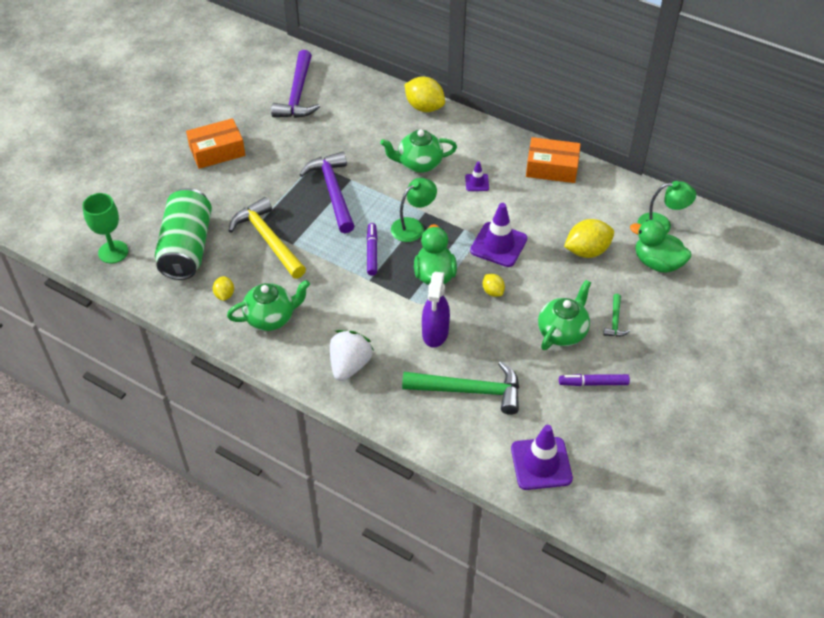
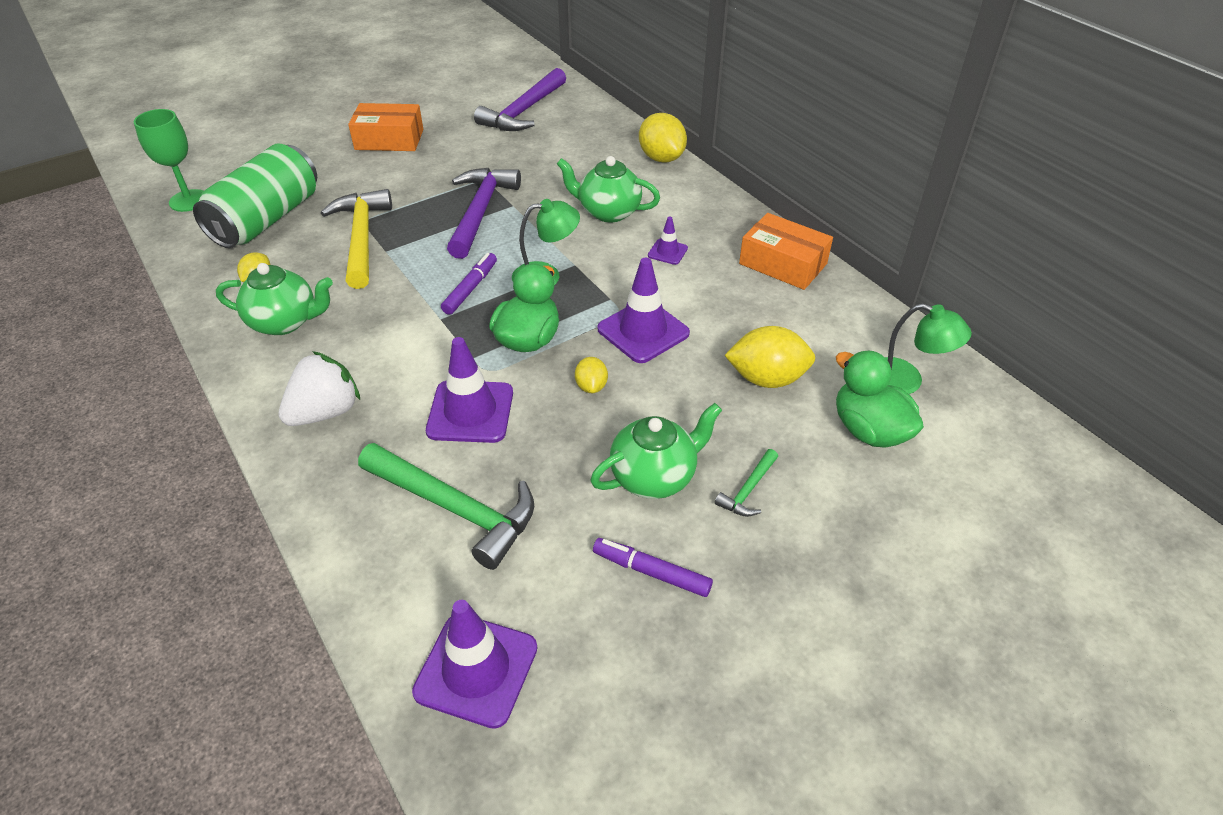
camera: 25 degrees right, 5 degrees down
purple spray bottle [422,272,450,347] -> purple traffic cone [426,337,513,443]

